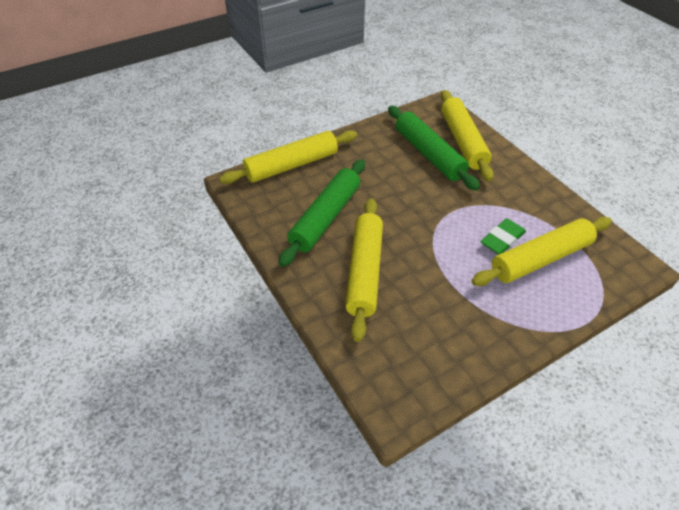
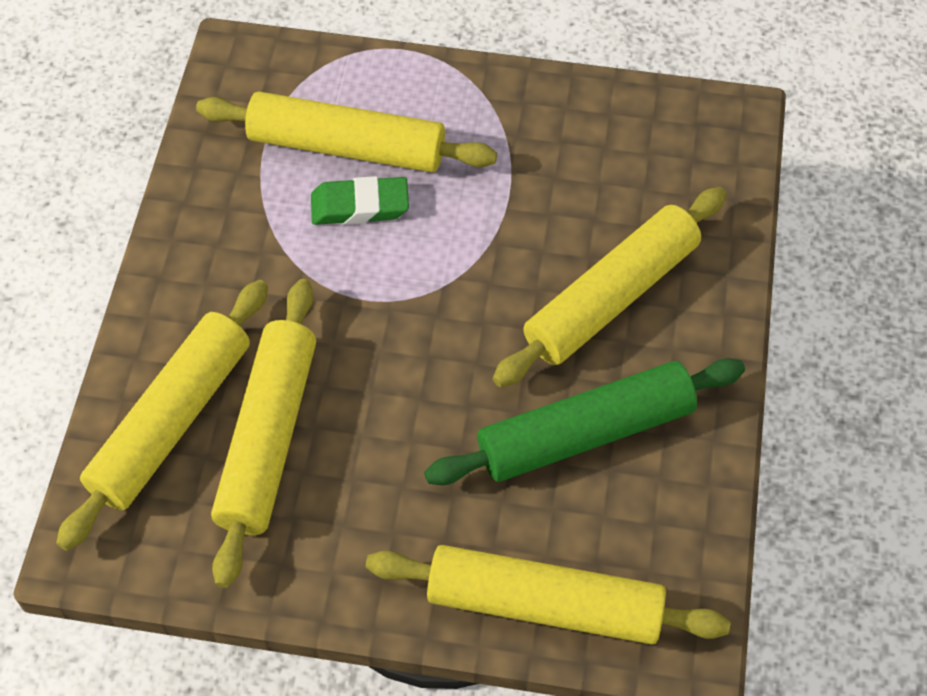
camera: 140 degrees left, 10 degrees up
green rolling pin [388,106,480,191] -> yellow rolling pin [211,279,316,588]

